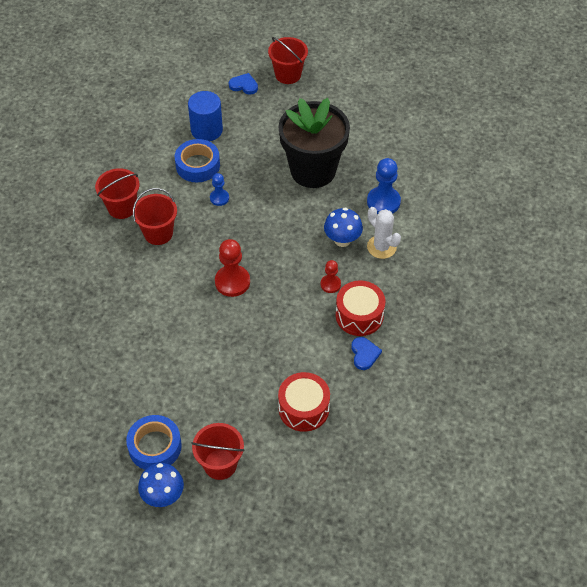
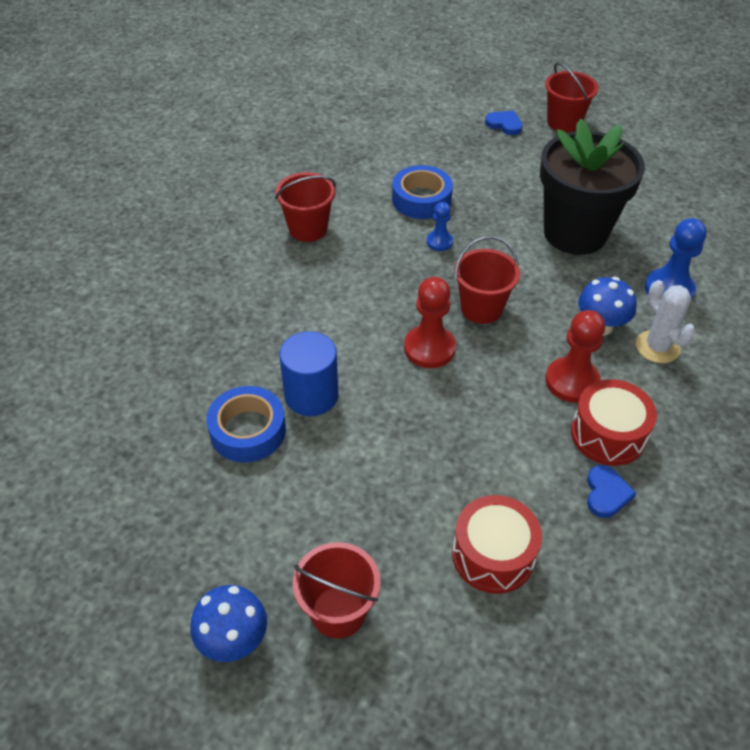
camera: 15 degrees right, 5 degrees down
blue tape [126,415,182,470] -> blue tape moved to [206,386,286,463]
red bucket [132,188,177,245] -> red bucket moved to [454,236,520,324]
blue cylinder [188,91,223,142] -> blue cylinder moved to [279,331,339,416]
red pawn [321,260,341,293] -> red pawn [546,310,605,403], size x1.72

